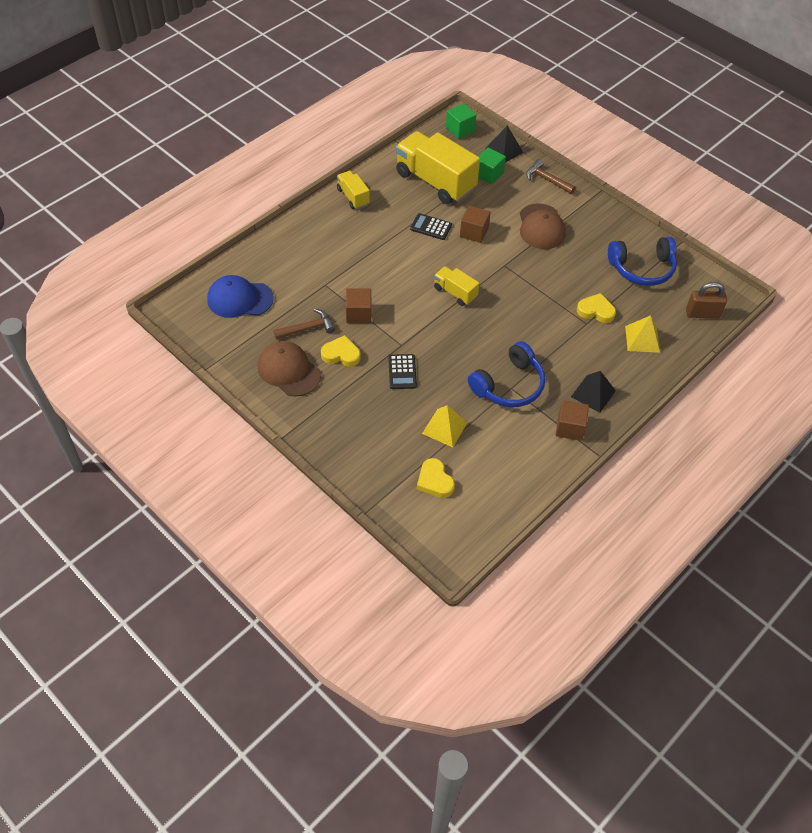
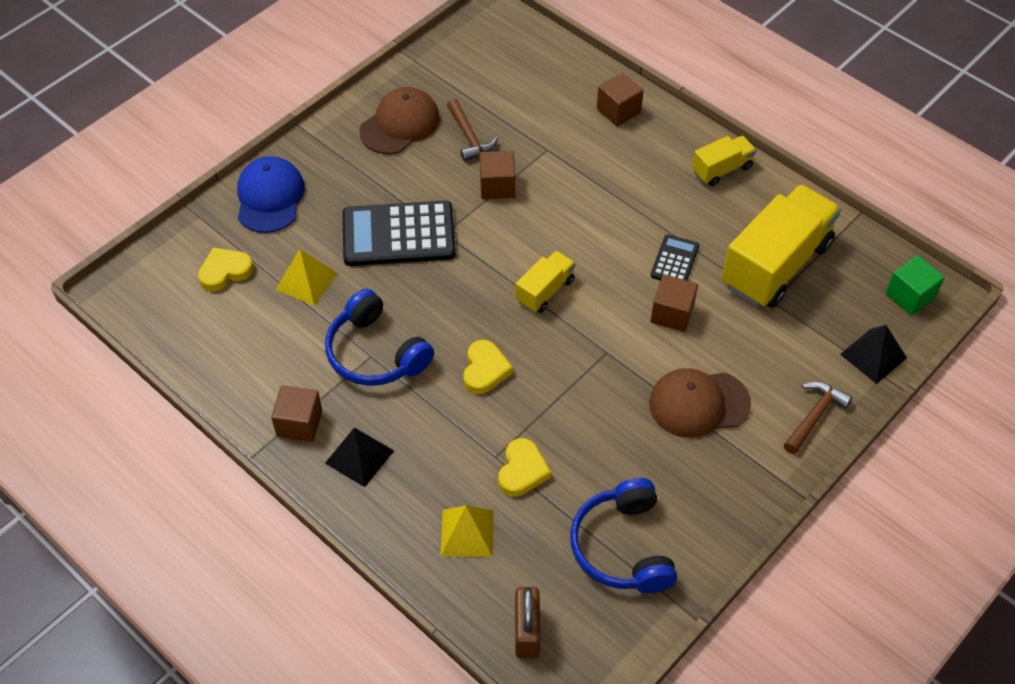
camera: 90 degrees right, 0 degrees up
blue cap [207,275,274,318] -> blue cap moved to [237,156,305,233]
yellow heart [321,335,361,367] -> yellow heart moved to [463,340,513,394]
black calculator [388,354,417,389] -> black calculator [343,200,456,266], size x1.99
green cube [478,147,506,185] -> none
none -> brown cube [597,72,644,127]

